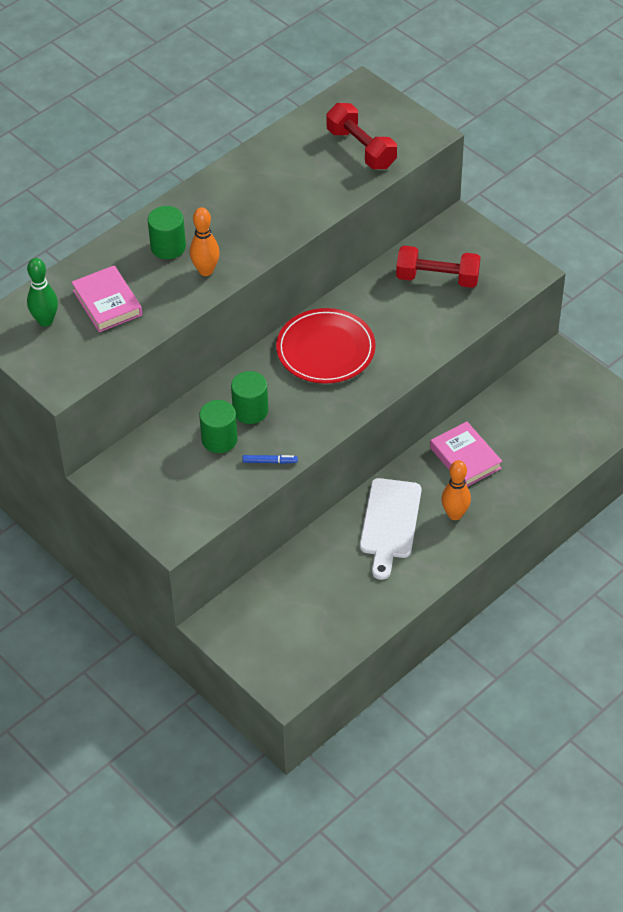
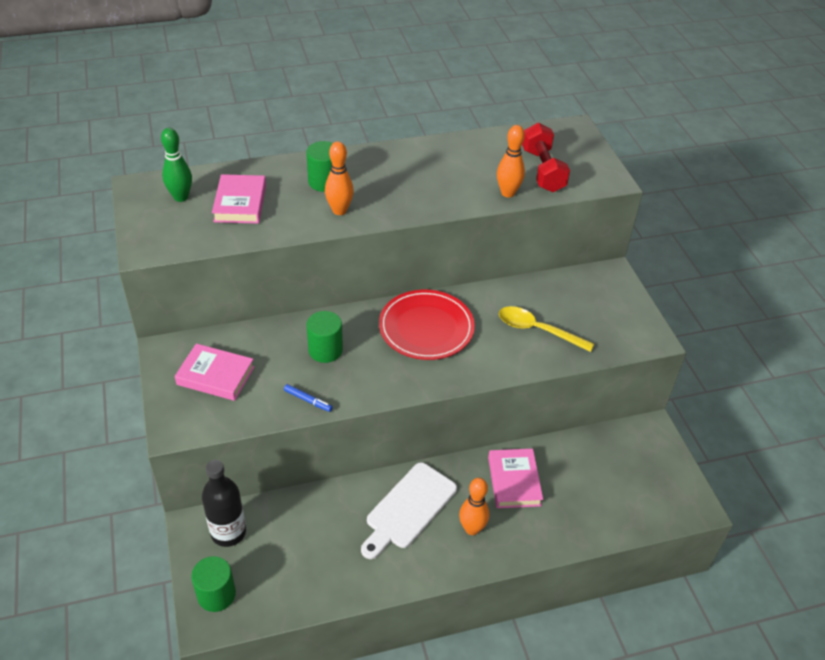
camera: 25 degrees right, 5 degrees down
green cylinder [199,400,238,453] -> green cylinder moved to [191,556,236,612]
red dumbbell [396,246,480,288] -> none
none -> pink book [175,343,254,401]
none -> black bottle [202,460,246,547]
none -> orange bowling pin [497,125,525,198]
none -> yellow spoon [499,306,594,352]

